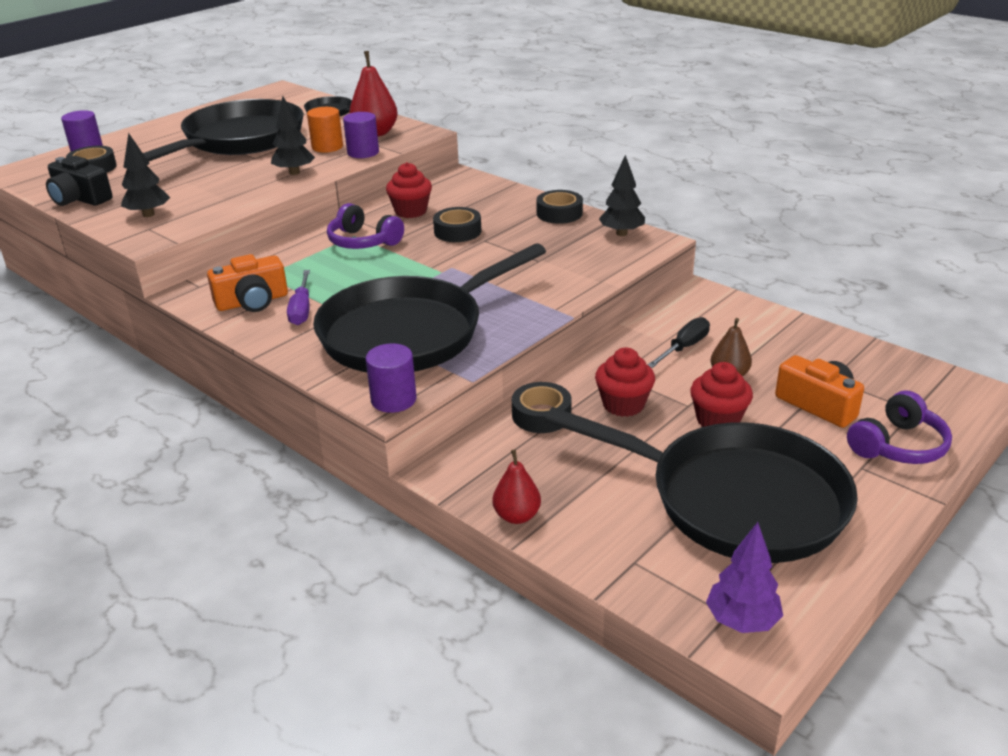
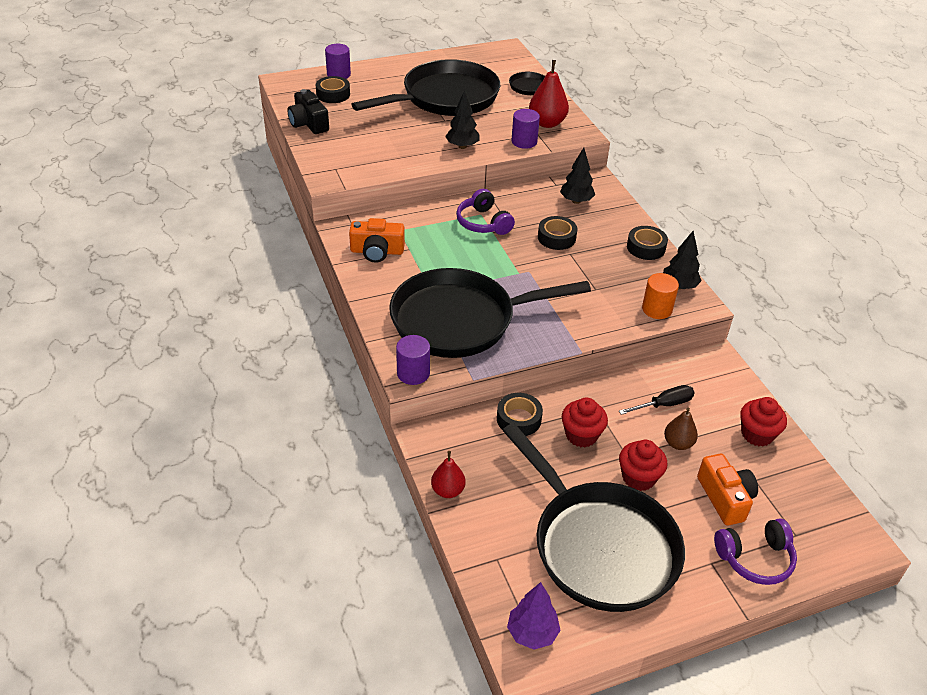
camera: 25 degrees right, 10 degrees up
black tree [121,133,170,217] -> black tree moved to [560,148,595,204]
purple screwdriver [287,270,310,325] -> none
orange cylinder [307,107,343,153] -> orange cylinder moved to [642,273,679,319]
red cupcake [386,162,432,218] -> red cupcake moved to [740,397,787,446]

